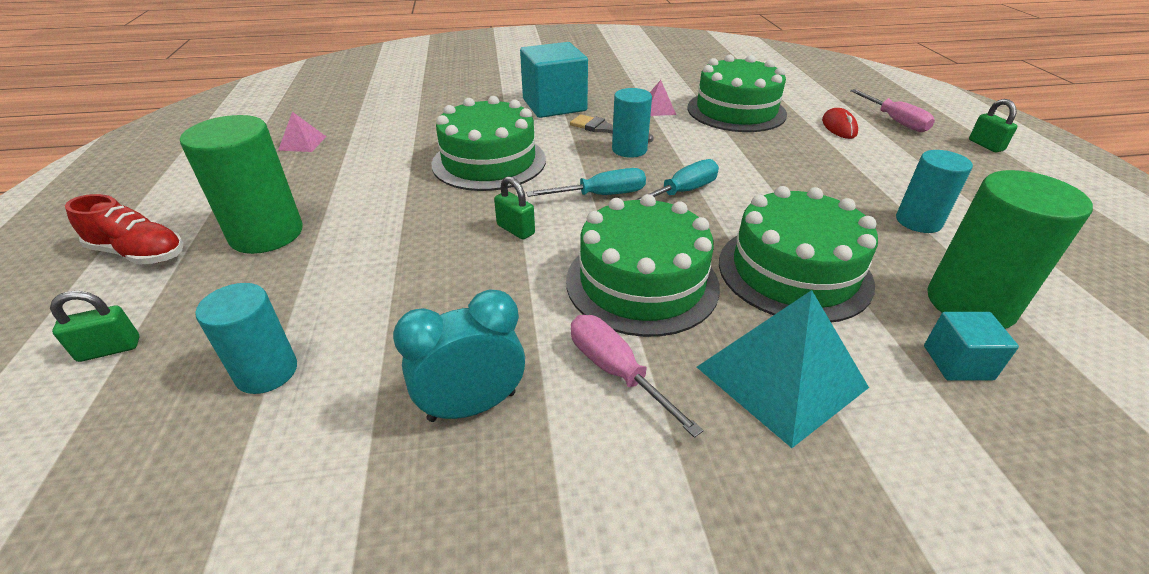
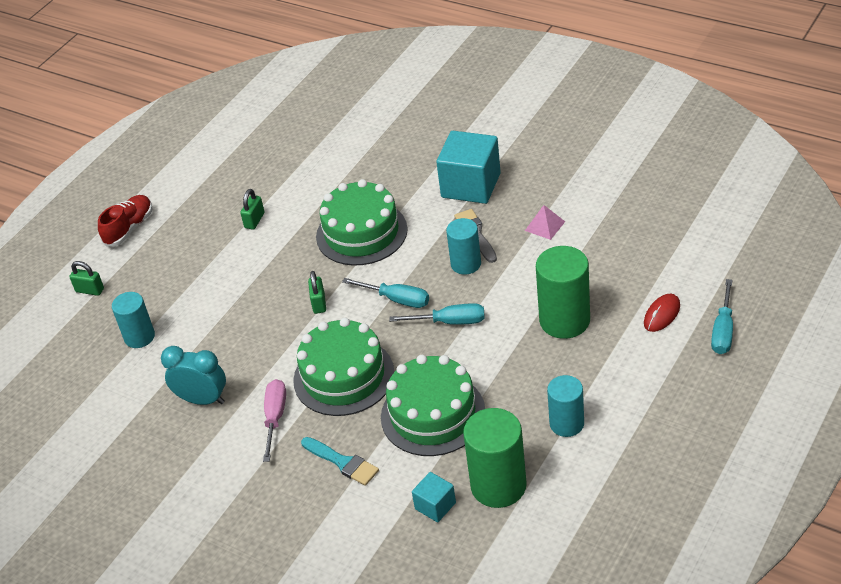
camera: 45 degrees right, 5 degrees up
red shoe [65,194,184,265] -> red shoe turned 120 degrees counterclockwise [98,195,153,247]
green cylinder [180,115,303,254] -> green cylinder moved to [536,246,590,339]
pink pyramid [278,112,326,152] -> none
green cake [688,55,787,132] -> none
turquoise pyramid [697,290,869,448] -> turquoise brush [301,437,379,486]
pink screwdriver [850,89,935,132] -> turquoise screwdriver [711,279,733,354]
green padlock [969,99,1017,152] -> green padlock moved to [240,189,265,229]

